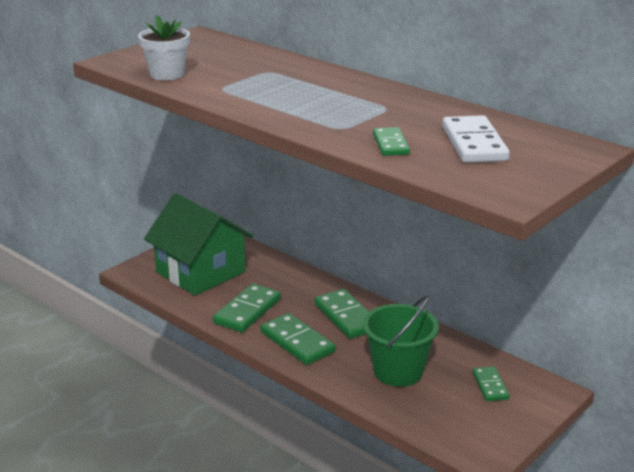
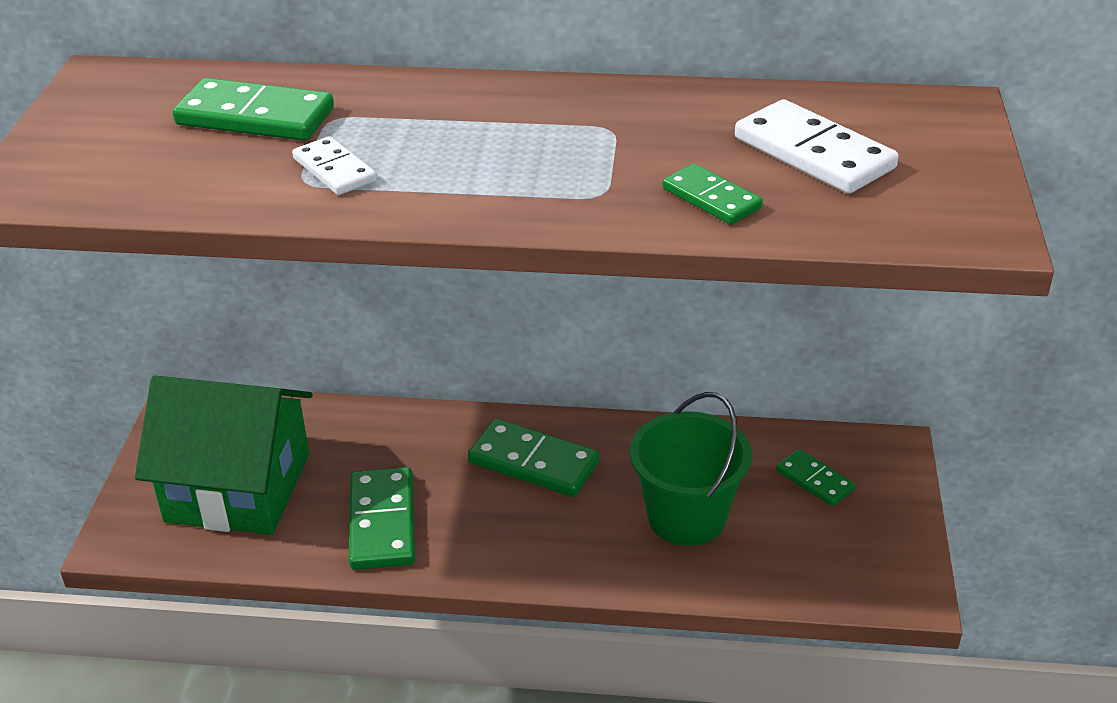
camera: 35 degrees left, 10 degrees up
white flower pot [138,15,190,80] -> none
green domino [260,313,336,365] -> green domino moved to [173,78,334,141]
none -> white domino [292,136,377,195]

